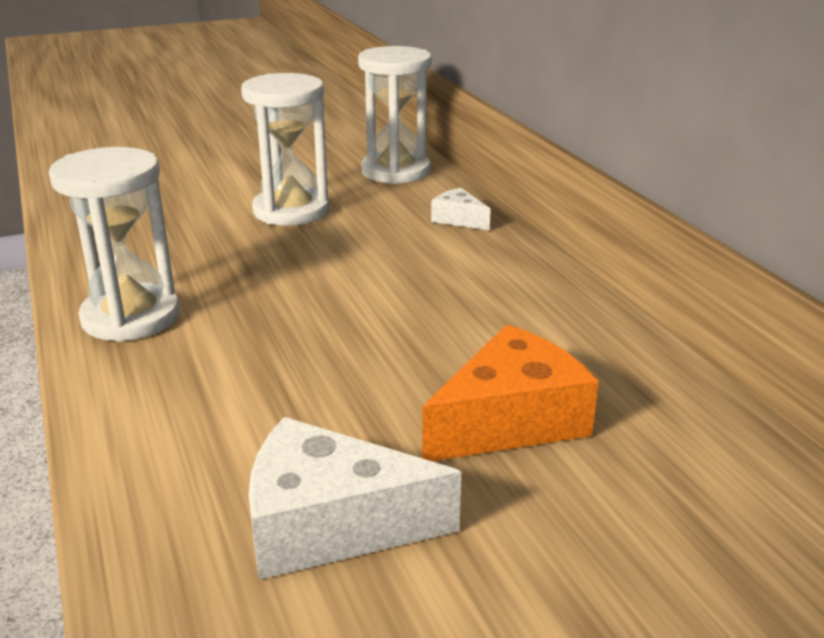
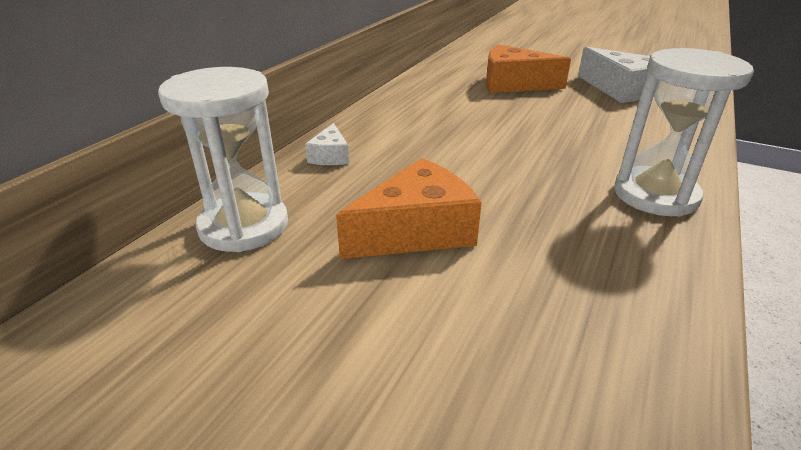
camera: 130 degrees left, 5 degrees up
white hourglass [241,73,330,226] -> orange cheese [336,158,482,259]

